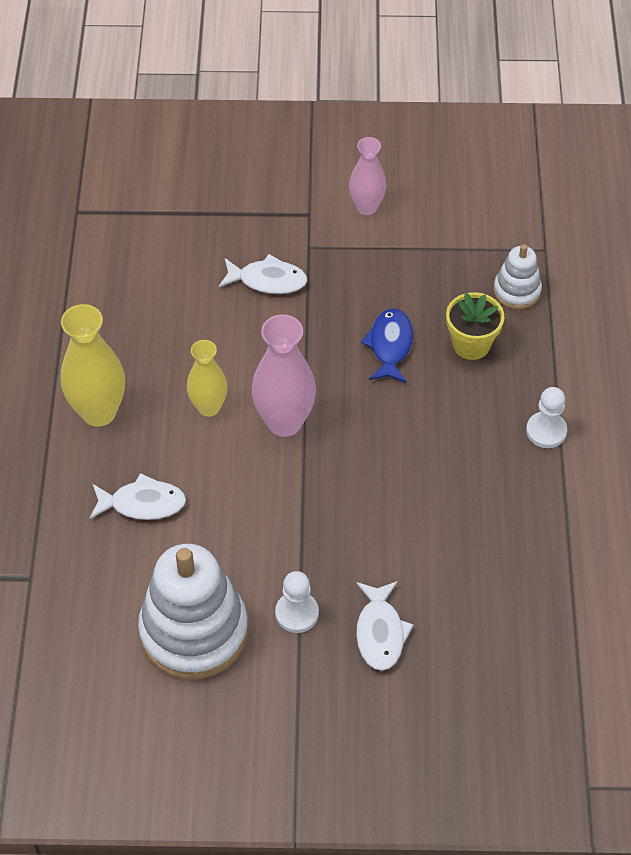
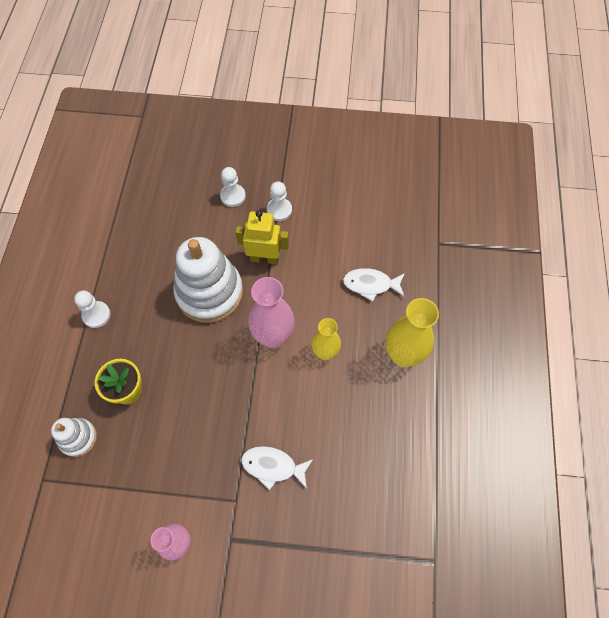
camera: 175 degrees left, 10 degrees up
white stacking toy [138,544,248,680] -> white stacking toy moved to [173,237,243,323]
white fish [356,581,414,671] -> white pawn [220,167,246,207]
blue fish [361,308,413,383] -> none
none -> yellow robot [235,210,289,264]

